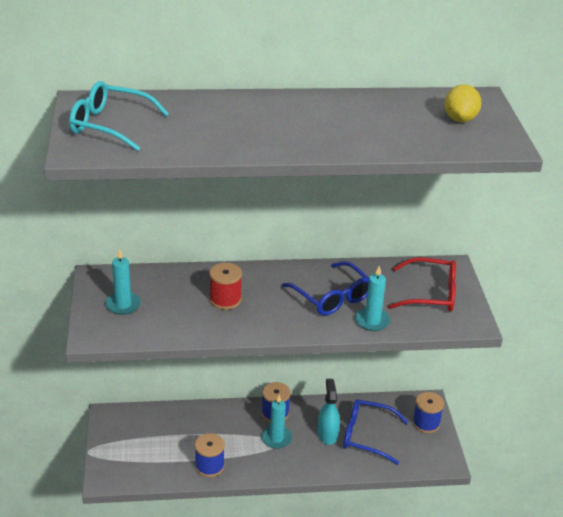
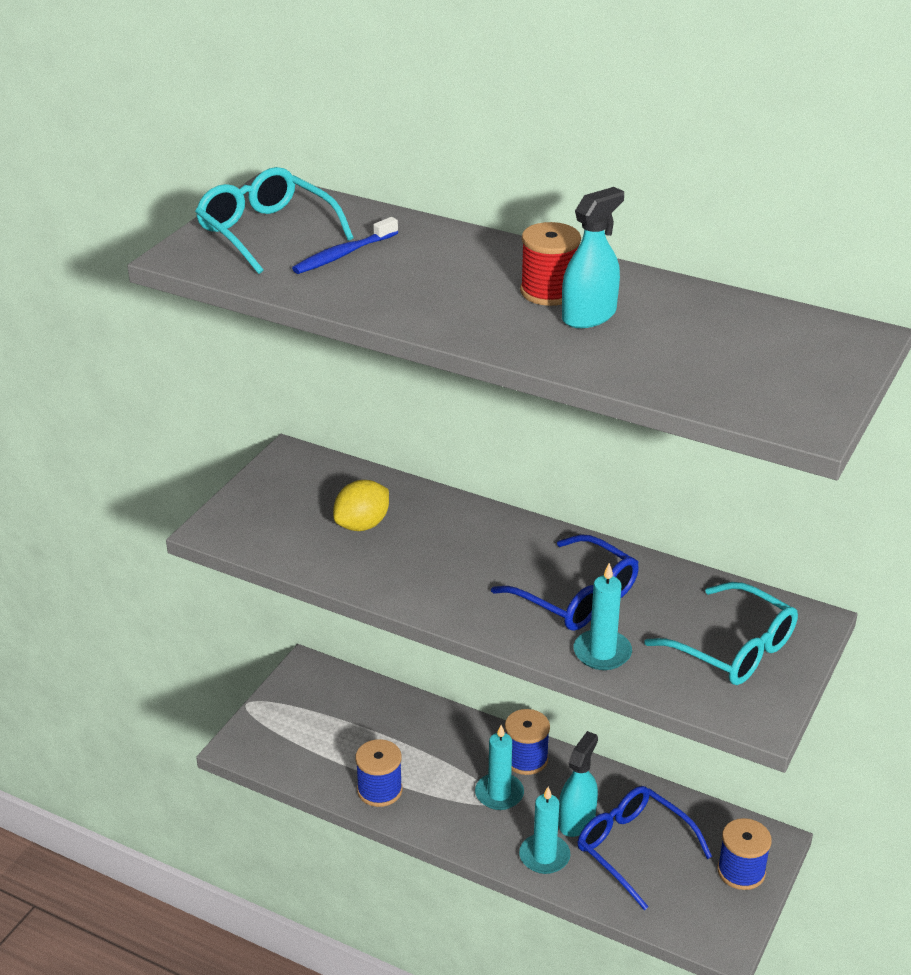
camera: 35 degrees right, 0 degrees up
turquoise candle [105,249,141,315] -> turquoise candle moved to [519,787,570,874]
red spool [209,263,242,310] -> red spool moved to [520,222,581,306]
blue glasses [282,261,369,315] -> blue glasses turned 45 degrees counterclockwise [491,534,639,631]
red glasses [388,257,456,312] -> turquoise glasses [644,582,798,685]
yellow lemon [445,84,482,122] -> yellow lemon moved to [333,480,389,531]
none -> blue toothbrush [292,217,398,274]
none -> turquoise spray bottle [562,187,624,328]

